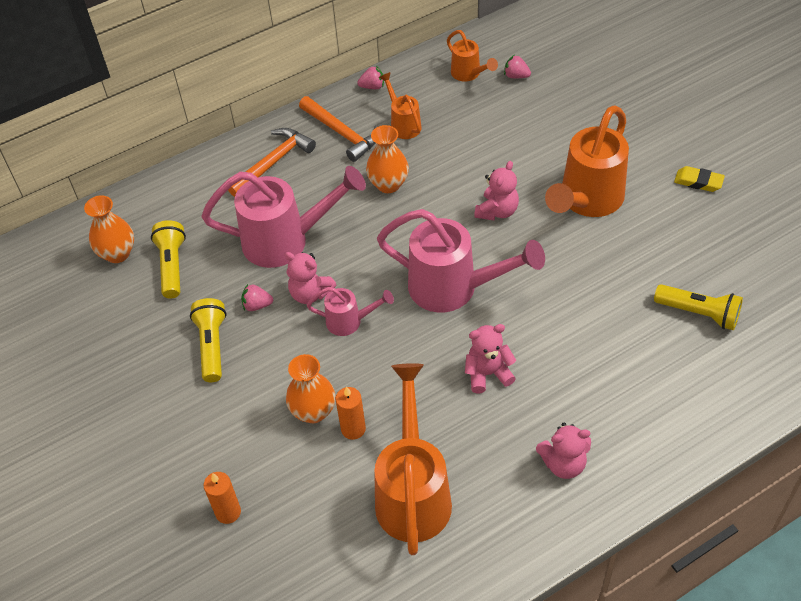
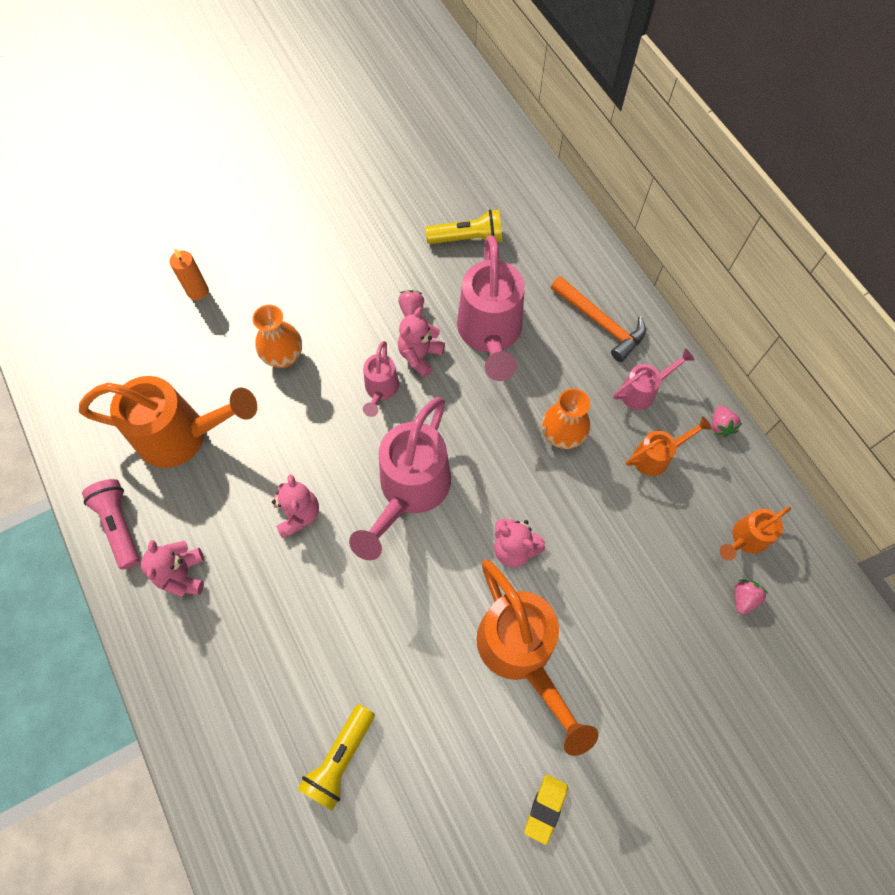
camera: 90 degrees right, 15 degrees up
orange vase [84,195,134,263] -> none
yellow flashlight [190,298,227,382] -> none
orange hammer [299,96,379,162] -> pink watering can [613,348,695,410]
orange candle [336,386,366,440] -> none
orange watering can [545,105,629,217] -> orange watering can turned 150 degrees counterclockwise [476,560,599,756]
none -> pink flashlight [82,479,139,570]

